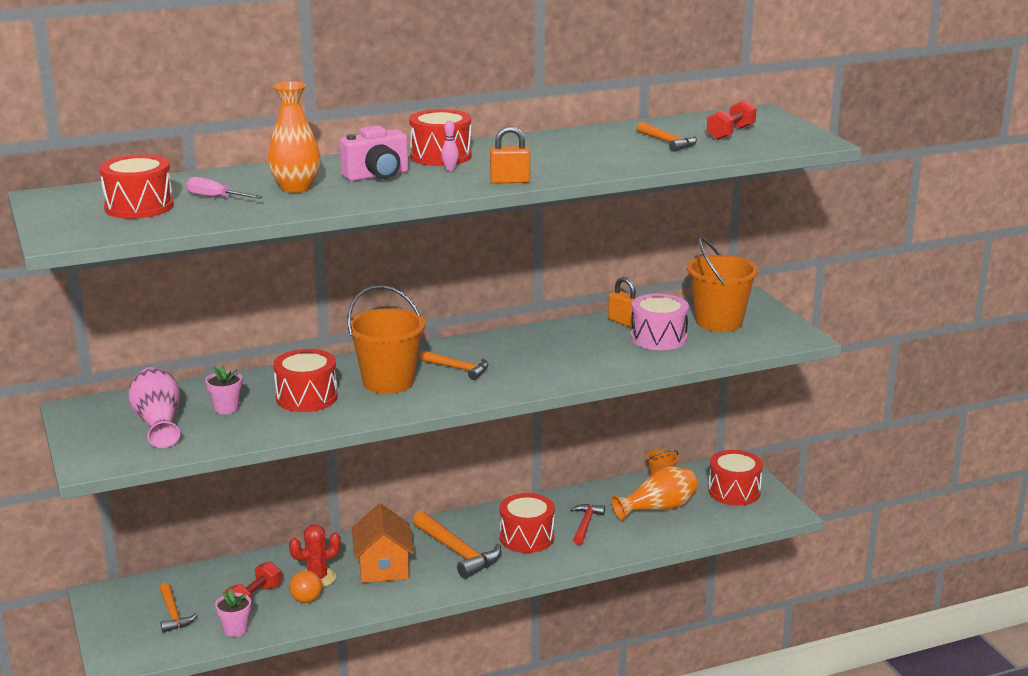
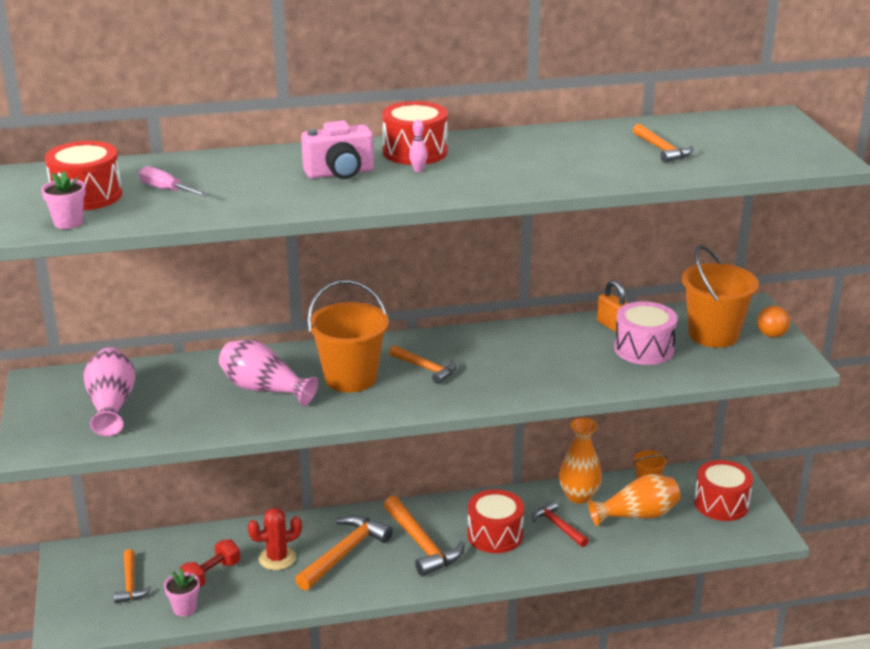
camera: 10 degrees right, 5 degrees up
pink flower pot [205,365,242,414] -> pink flower pot moved to [41,171,86,229]
orange vase [268,81,321,193] -> orange vase moved to [559,418,602,504]
red drum [273,349,338,412] -> pink vase [219,340,318,406]
orange ball [289,570,322,603] -> orange ball moved to [757,306,790,338]
orange house [352,503,414,583] -> orange hammer [295,515,393,590]
orange padlock [490,126,530,183] -> none
red hammer [571,504,605,545] -> red hammer turned 60 degrees counterclockwise [532,501,589,547]
red dumbbell [707,100,757,140] -> none

